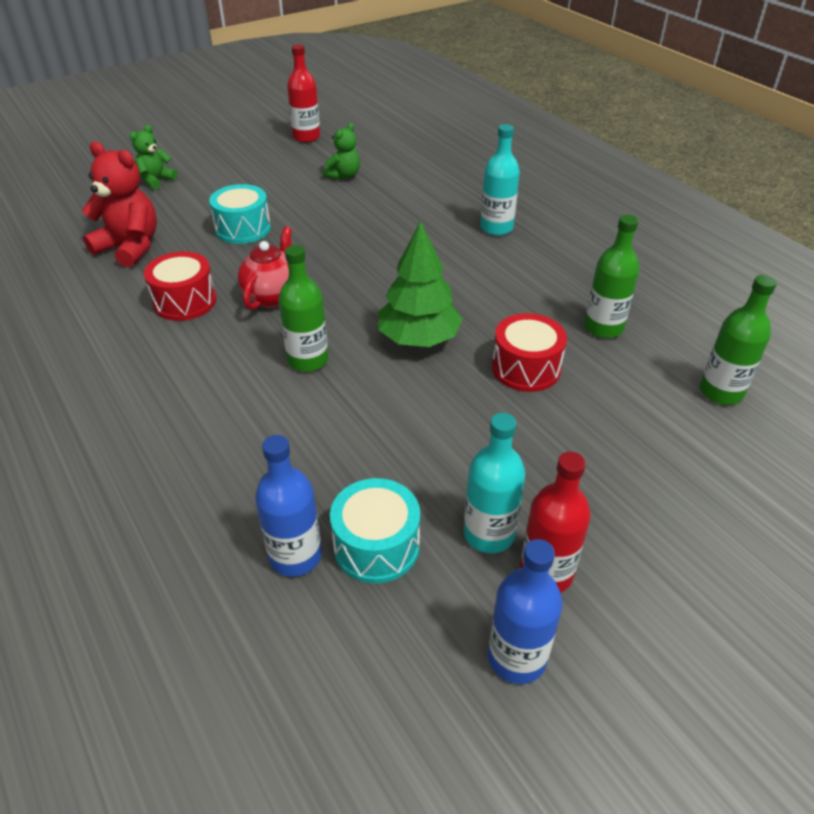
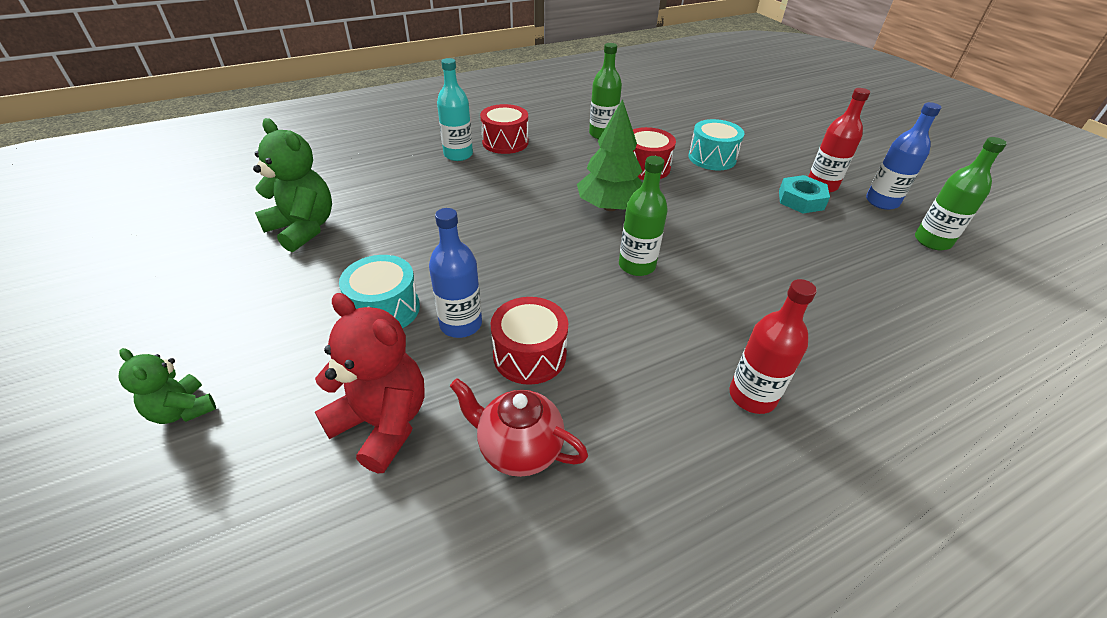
camera: 85 degrees left, 0 degrees up
red teddy bear [82,142,157,267] -> red teddy bear turned 90 degrees clockwise [315,293,425,473]
red teapot [238,226,292,310] -> red teapot moved to [450,378,588,477]
blue bottle [255,435,322,577] -> blue bottle moved to [429,208,482,338]
red bottle [287,44,320,143] -> red bottle moved to [729,279,817,414]
green teddy bear [323,123,360,180] -> green teddy bear [253,118,332,252], size x1.72
turquoise drum [330,478,420,583] -> turquoise drum moved to [688,119,744,170]
turquoise bottle [464,413,526,553] -> turquoise nut [779,175,830,213]
green bottle [700,275,777,405] -> green bottle moved to [915,137,1007,250]
none -> red drum [480,104,529,154]

